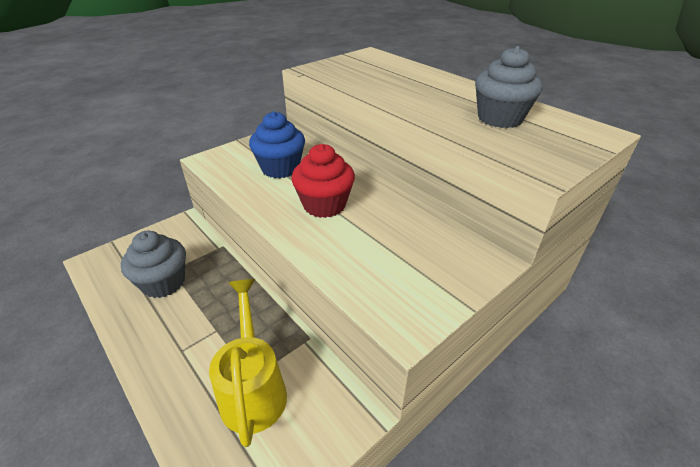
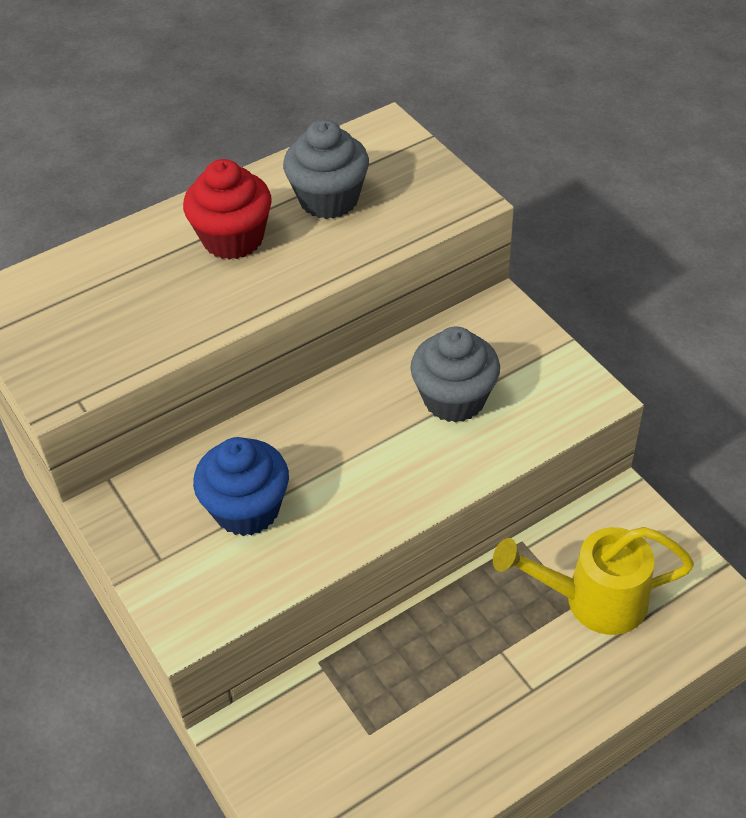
camera: 80 degrees left, 10 degrees up
grey cupcake [121,231,186,298] -> grey cupcake moved to [410,327,500,422]
red cupcake [291,144,355,218] -> red cupcake moved to [183,159,272,260]

